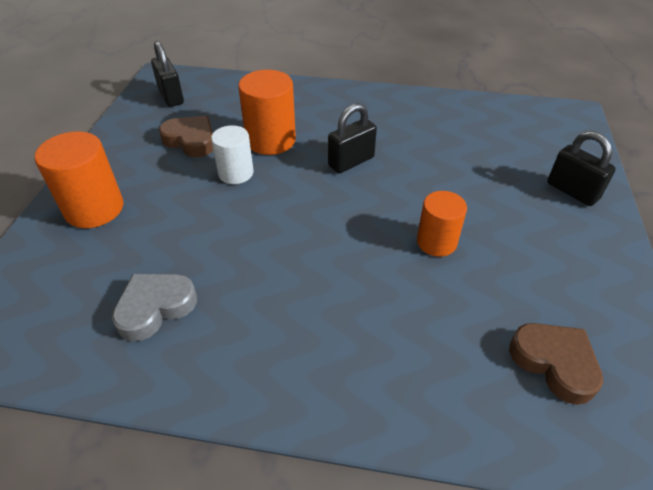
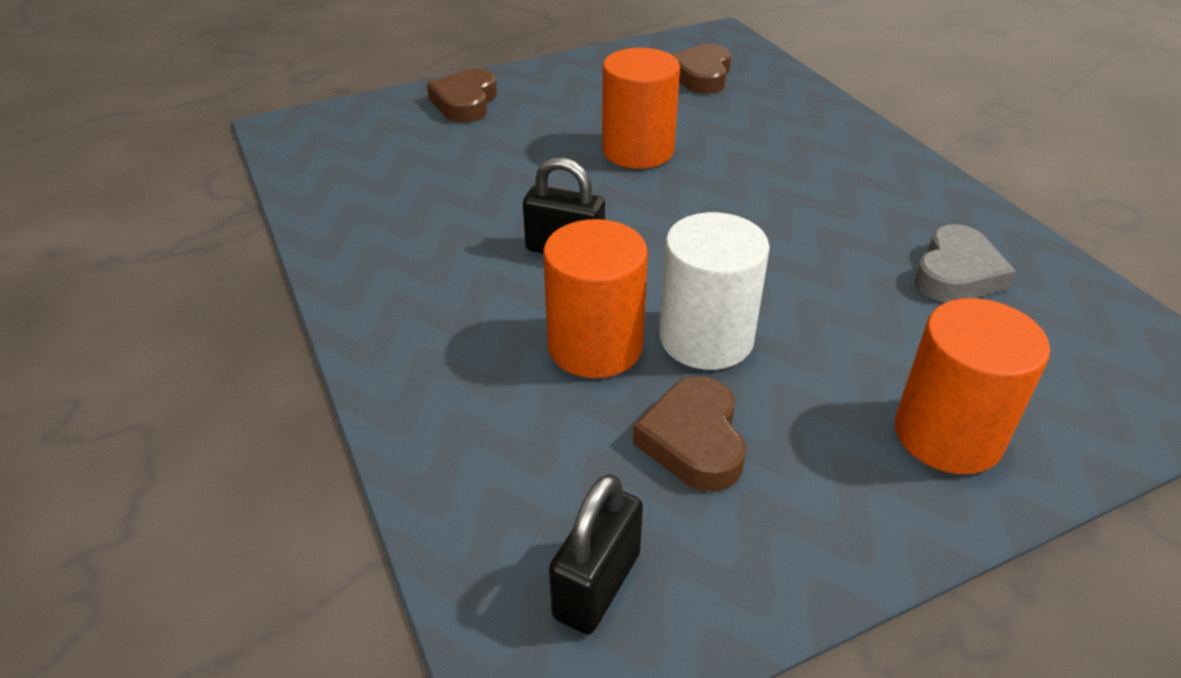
camera: 125 degrees left, 5 degrees down
grey heart [112,274,197,341] -> grey heart turned 75 degrees counterclockwise [914,224,1016,302]
white cylinder [211,125,254,184] -> white cylinder [659,212,770,370], size x1.52
orange cylinder [417,191,467,257] -> orange cylinder [602,48,680,169], size x1.52
black padlock [547,131,616,206] -> brown heart [427,69,497,123]

